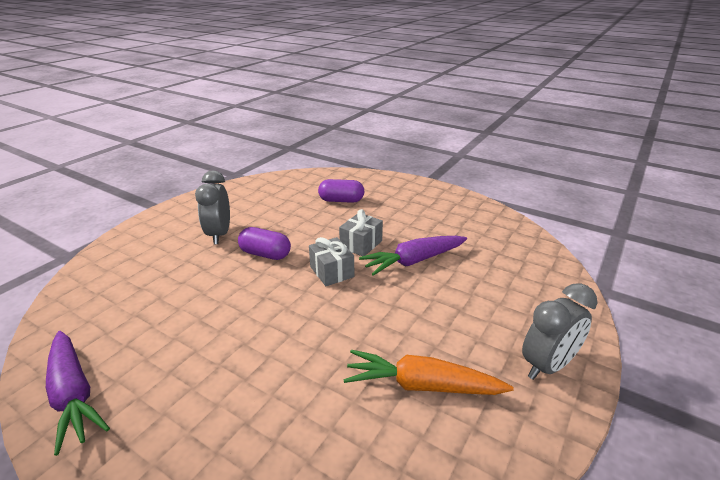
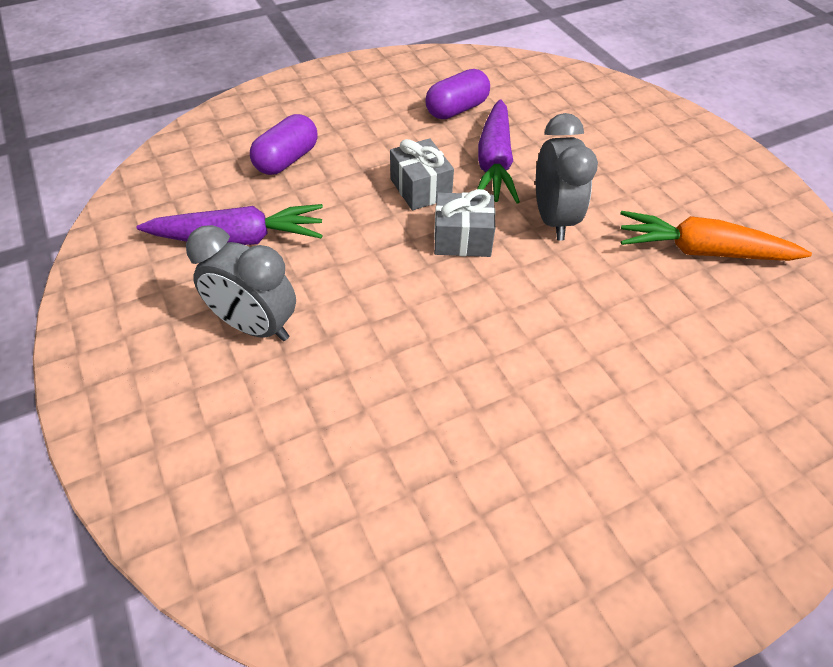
camera: 60 degrees left, 20 degrees up
purple carrot [46,331,110,456] -> purple carrot moved to [136,204,323,245]
purple capsule [238,227,291,260] -> purple capsule moved to [425,69,490,119]
orange carrot [343,350,514,395] -> orange carrot turned 60 degrees clockwise [620,211,812,261]
grey clock [522,283,597,380] -> grey clock moved to [536,113,598,241]

